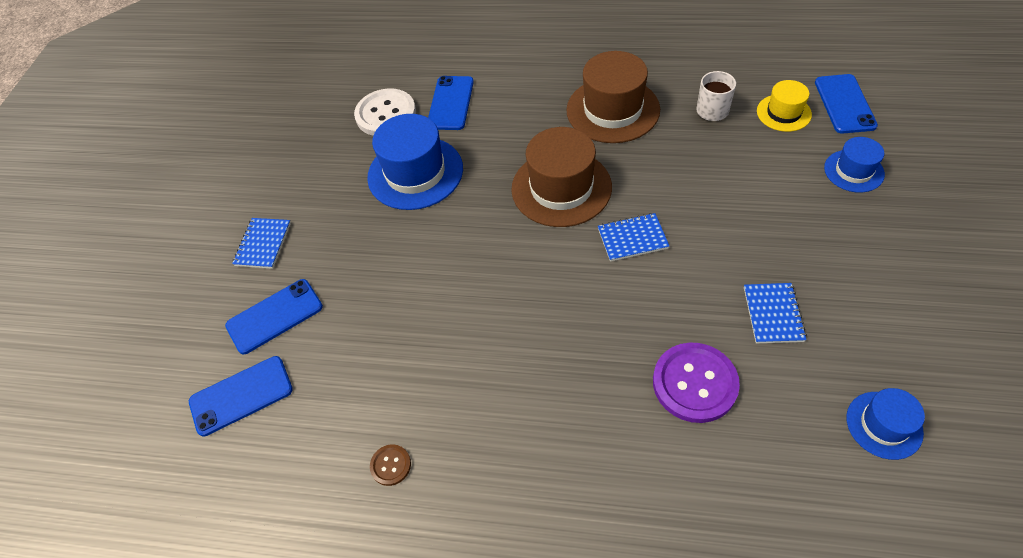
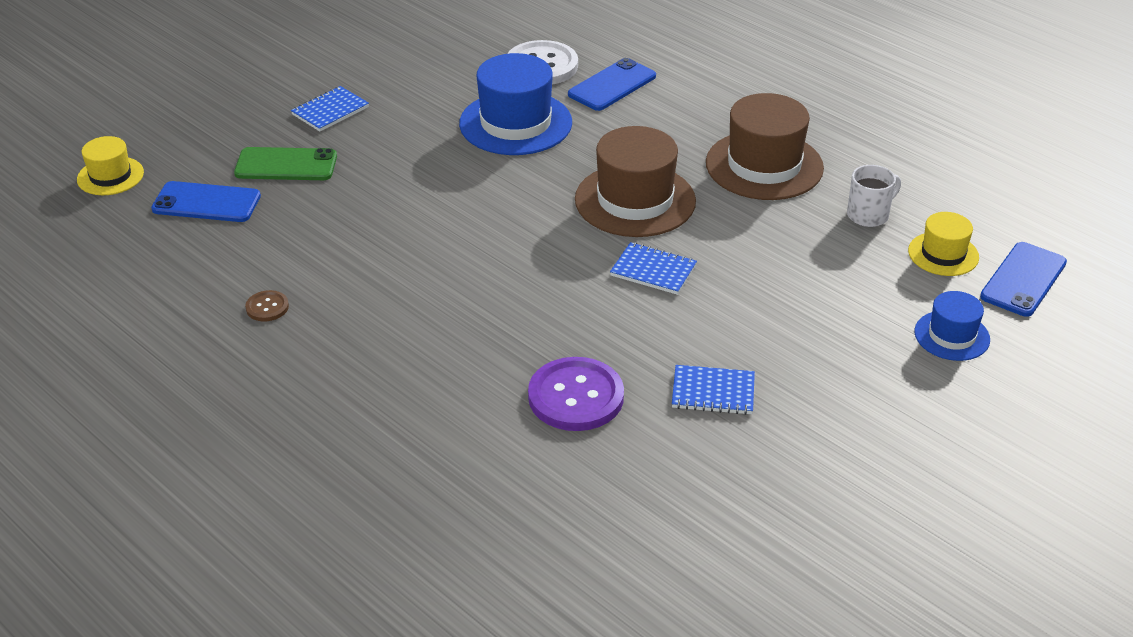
camera: 30 degrees right, 15 degrees down
blue phone [225,279,323,354] -> green phone [234,147,337,180]
blue notebook [744,283,807,344] -> blue notebook turned 60 degrees clockwise [672,365,755,415]
blue hat [846,388,925,460] -> none
none -> yellow hat [77,136,144,195]

